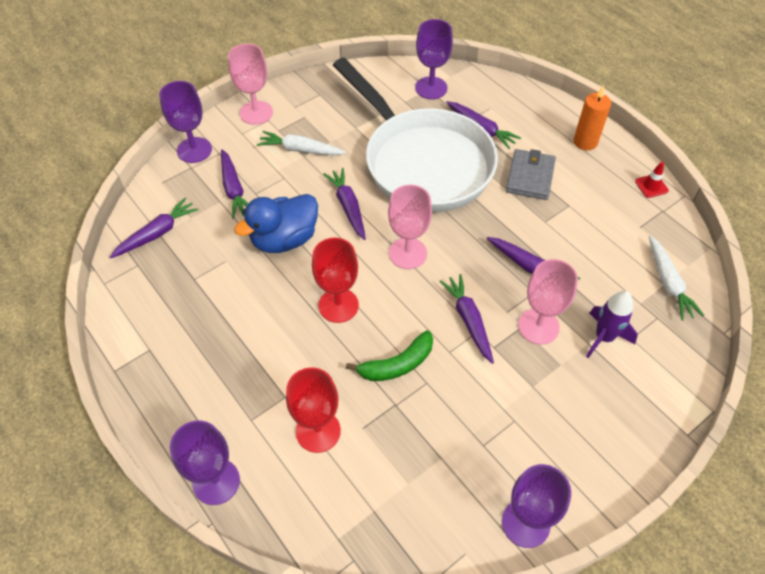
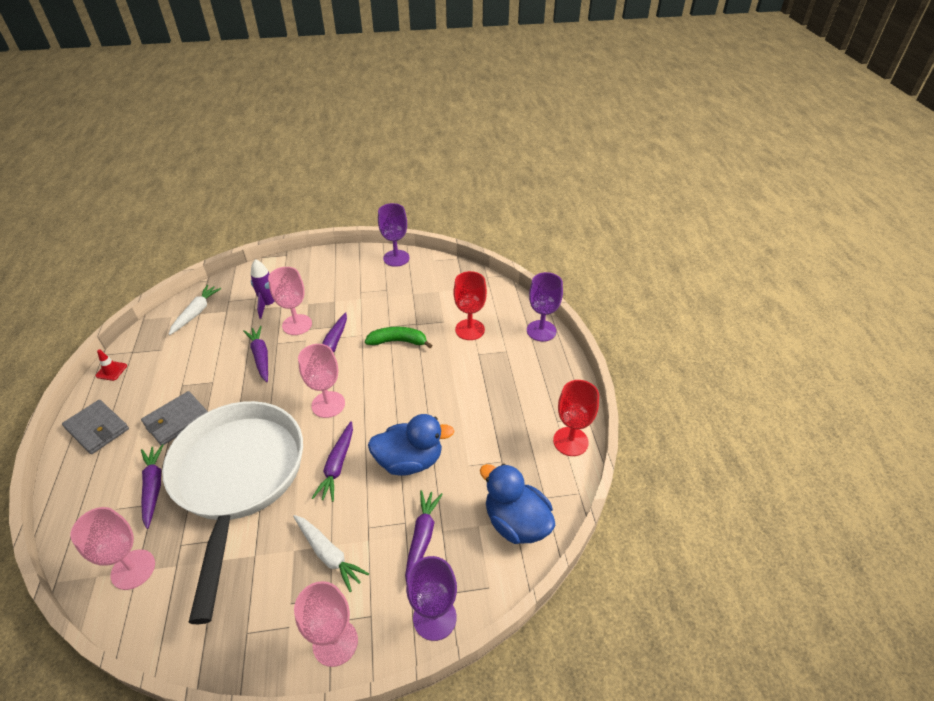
camera: 150 degrees left, 10 degrees down
purple carrot [110,197,198,258] -> blue duck [480,464,556,544]
red goblet [312,237,359,323] -> red goblet moved to [553,380,599,456]
purple goblet [415,19,453,99] -> pink goblet [71,507,155,590]
orange candle [574,85,611,150] -> grey wallet [62,400,129,454]

